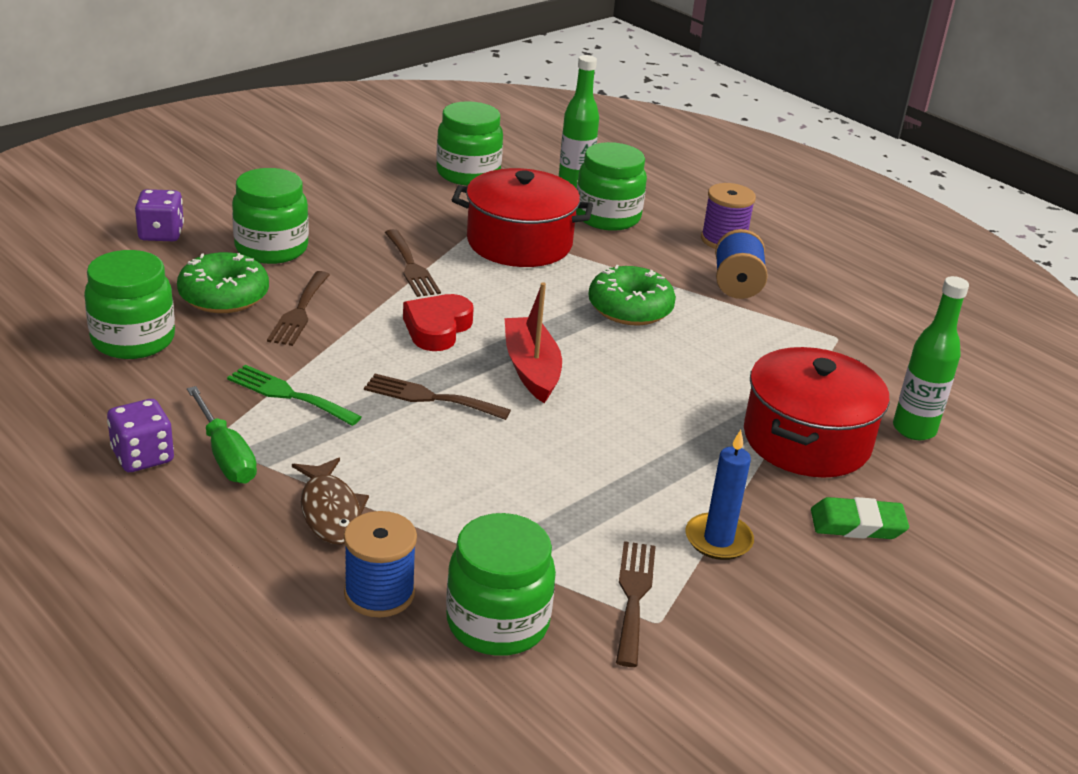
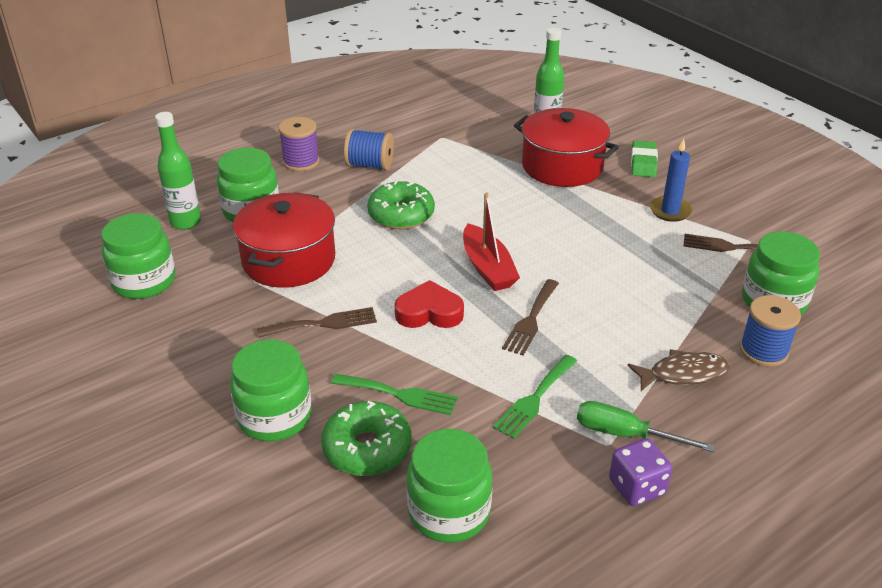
camera: 80 degrees left, 5 degrees up
purple dice [135,189,184,241] -> none
green screwdriver [187,386,257,484] -> green screwdriver turned 135 degrees counterclockwise [577,401,715,452]
brown fork [267,271,330,346] -> green fork [331,374,458,415]
red heart [403,294,474,351] -> red heart turned 150 degrees clockwise [395,280,464,328]
red boat [505,282,562,403] -> red boat turned 105 degrees counterclockwise [463,192,520,291]

